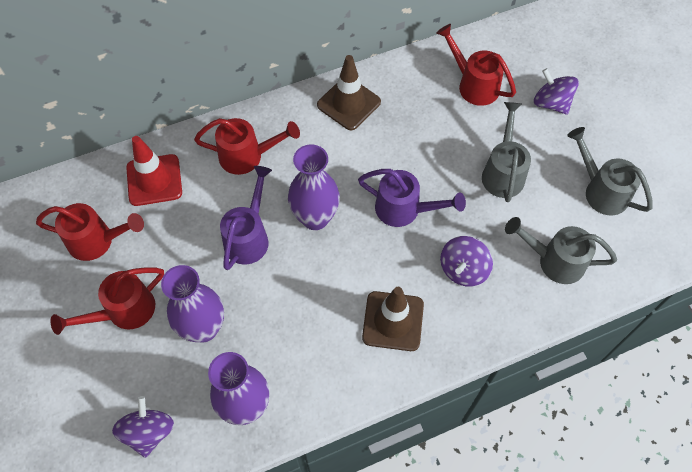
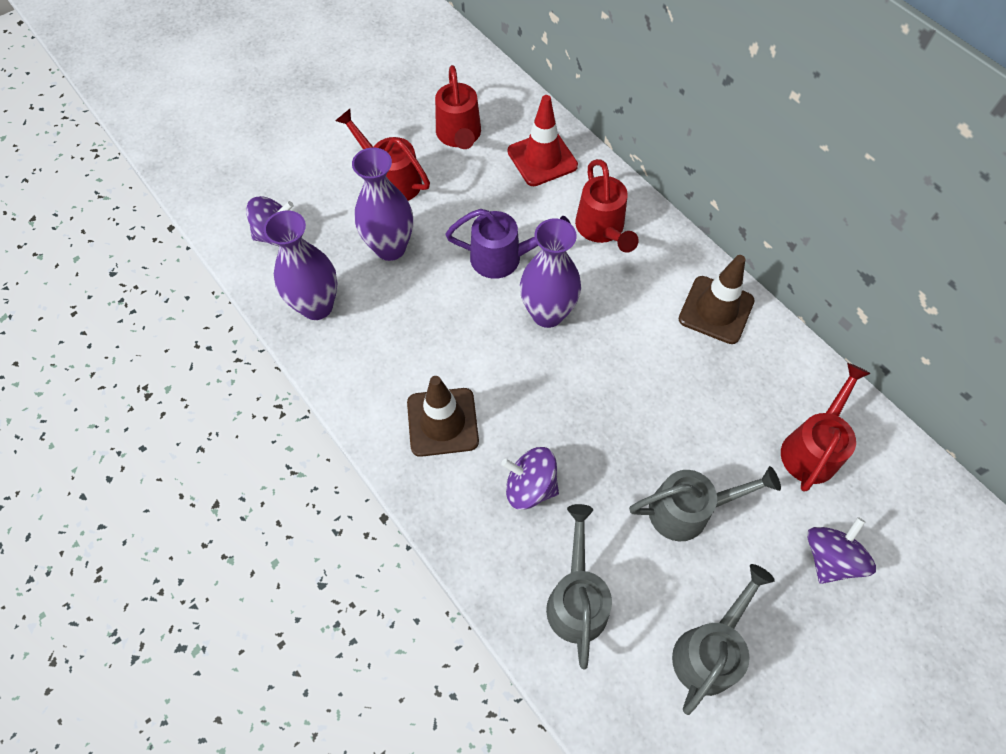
camera: 75 degrees right, 0 degrees up
purple watering can [358,169,466,227] -> none

